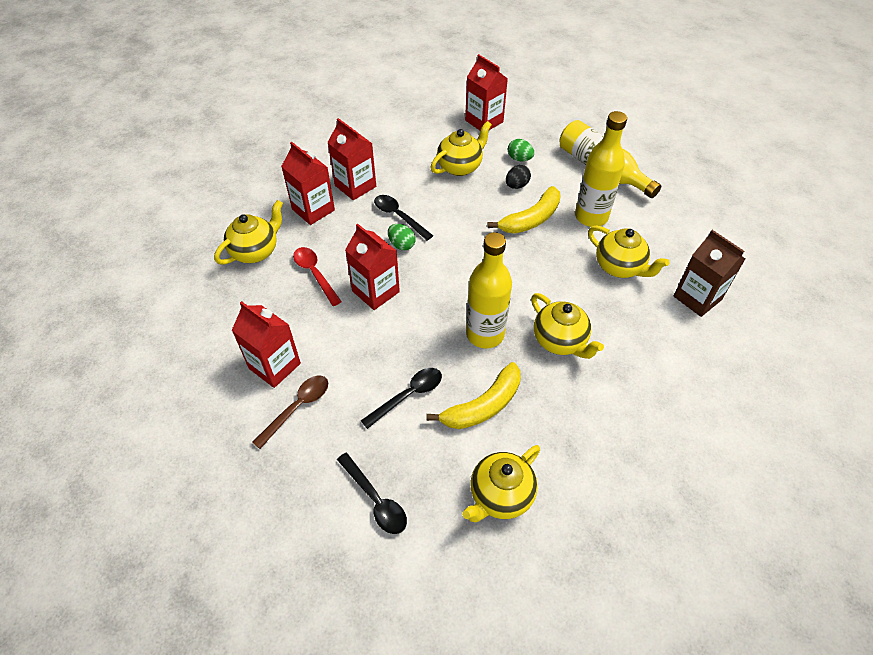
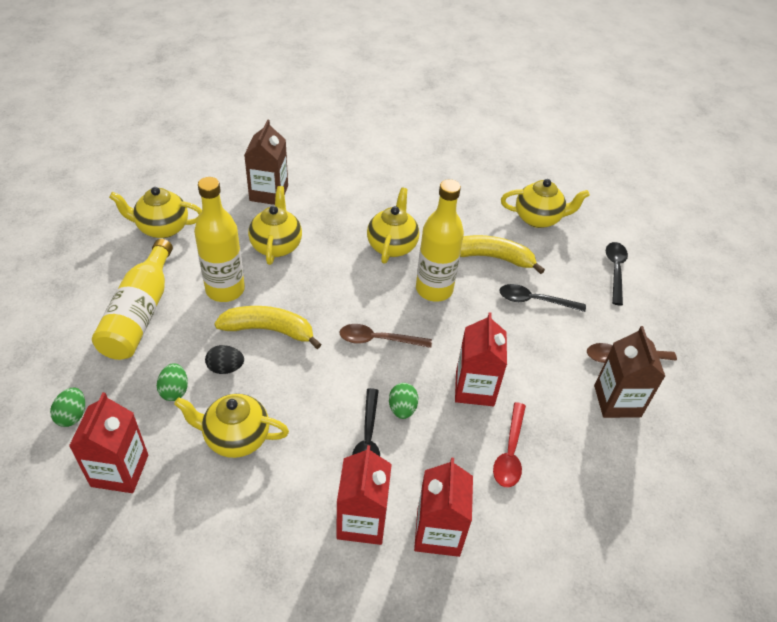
camera: 135 degrees left, 5 degrees down
yellow teapot [214,200,283,265] -> yellow teapot moved to [109,187,202,238]
red carton [232,301,301,388] -> brown carton [594,326,666,418]
none -> green egg [50,388,85,427]
none -> brown spoon [340,324,432,348]

